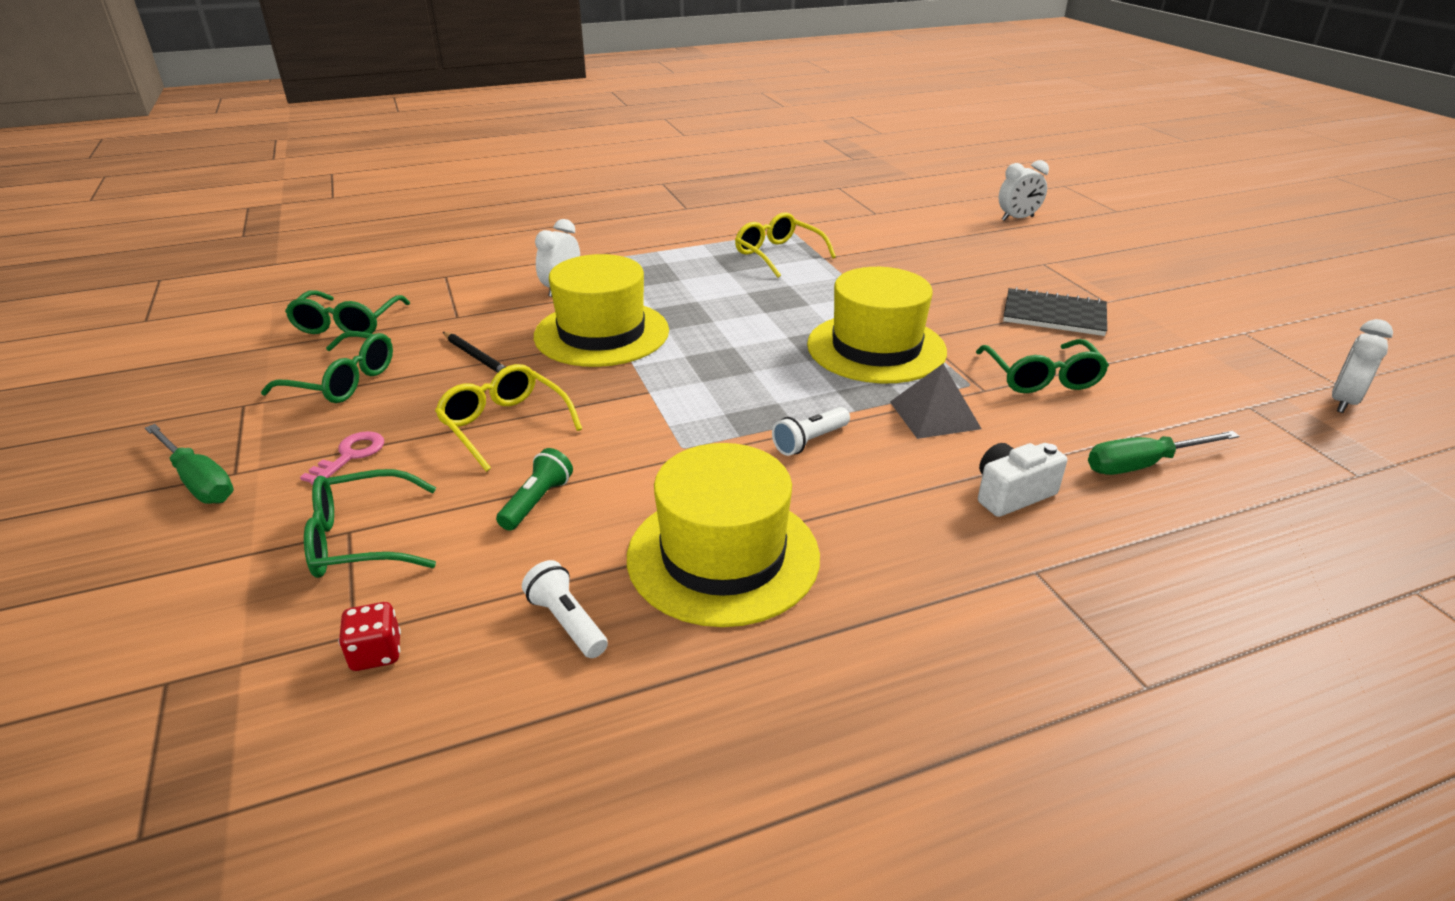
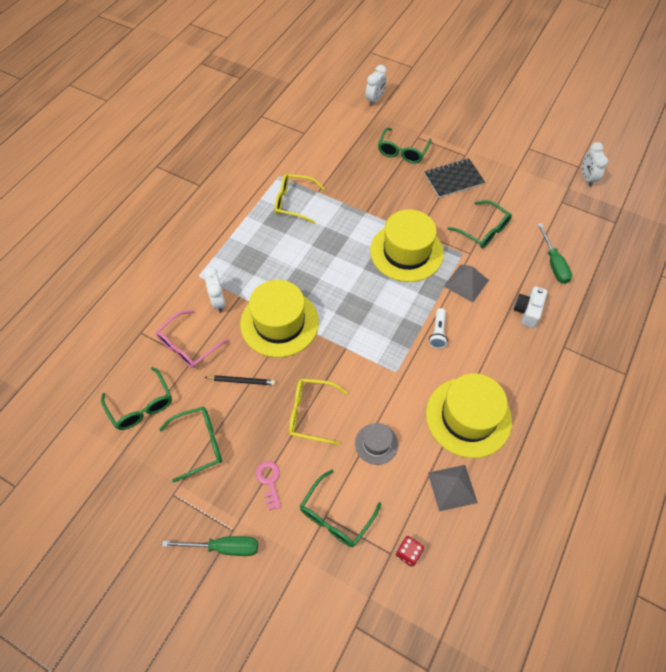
camera: 40 degrees left, 25 degrees up
green flashlight [496,448,573,531] -> grey hat [355,423,398,465]
white flashlight [522,560,608,658] -> grey pyramid [428,465,478,511]
green screwdriver [1088,431,1240,475] -> green screwdriver turned 45 degrees counterclockwise [538,223,572,284]
none -> pink glasses [156,310,229,368]
none -> green glasses [378,128,432,164]

